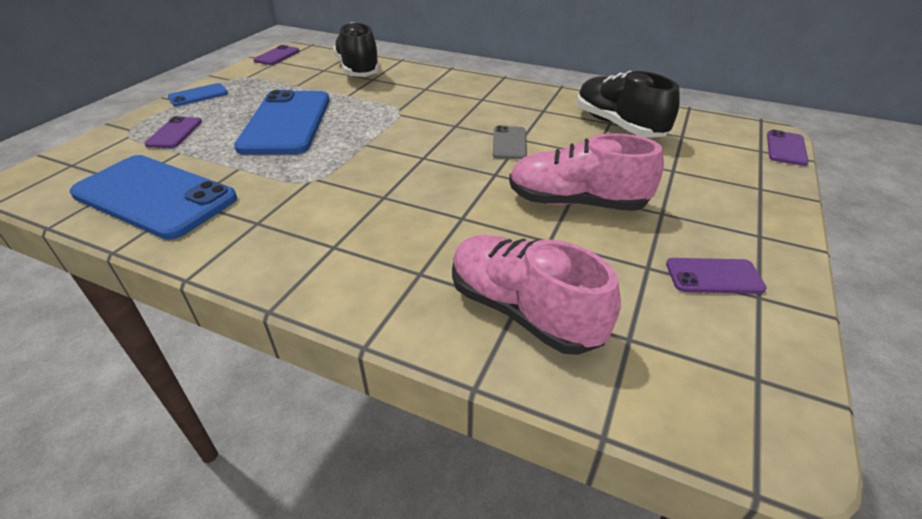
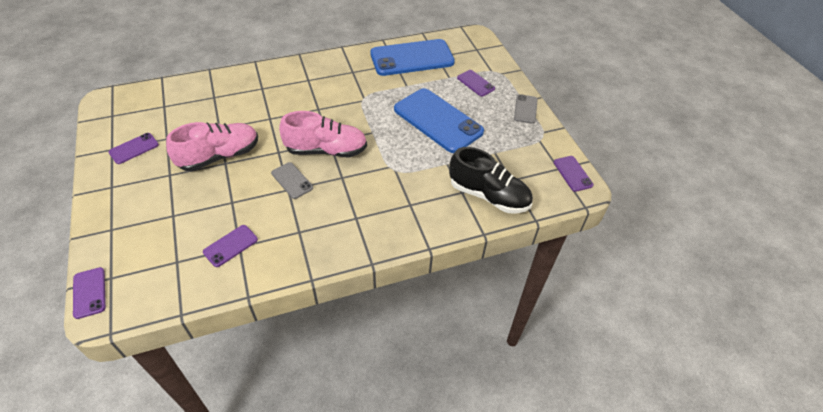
camera: 135 degrees right, 10 degrees up
blue phone [168,83,228,106] -> grey phone [514,94,538,124]
pink shoe [452,235,621,355] -> pink shoe moved to [279,111,367,157]
black shoe [577,71,680,138] -> purple phone [203,225,258,267]

